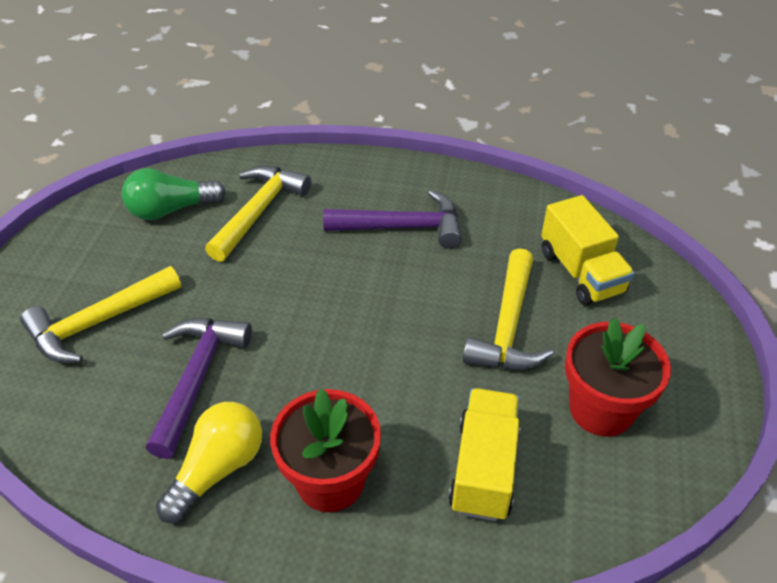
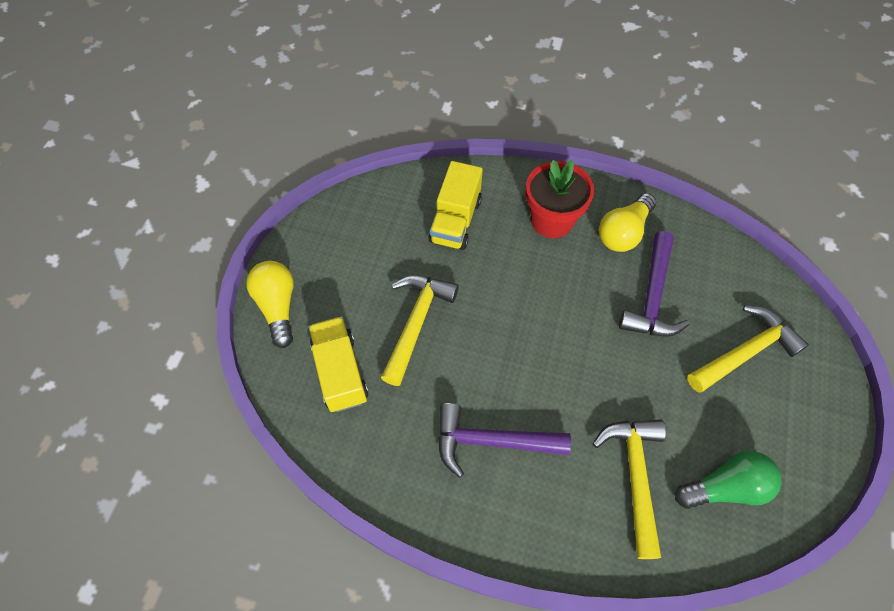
camera: 175 degrees left, 15 degrees up
yellow hammer [205,166,311,262] -> yellow hammer turned 150 degrees clockwise [593,419,666,559]
red flower pot [565,318,671,437] -> none
none -> yellow light bulb [246,261,294,348]

